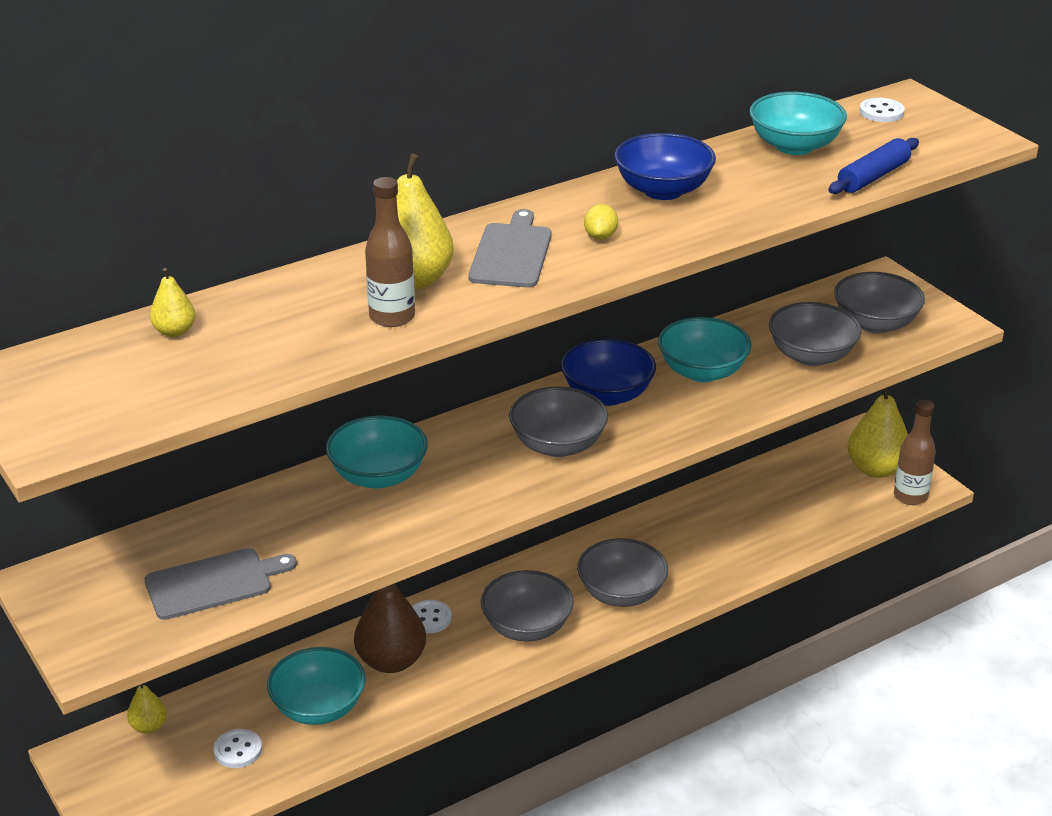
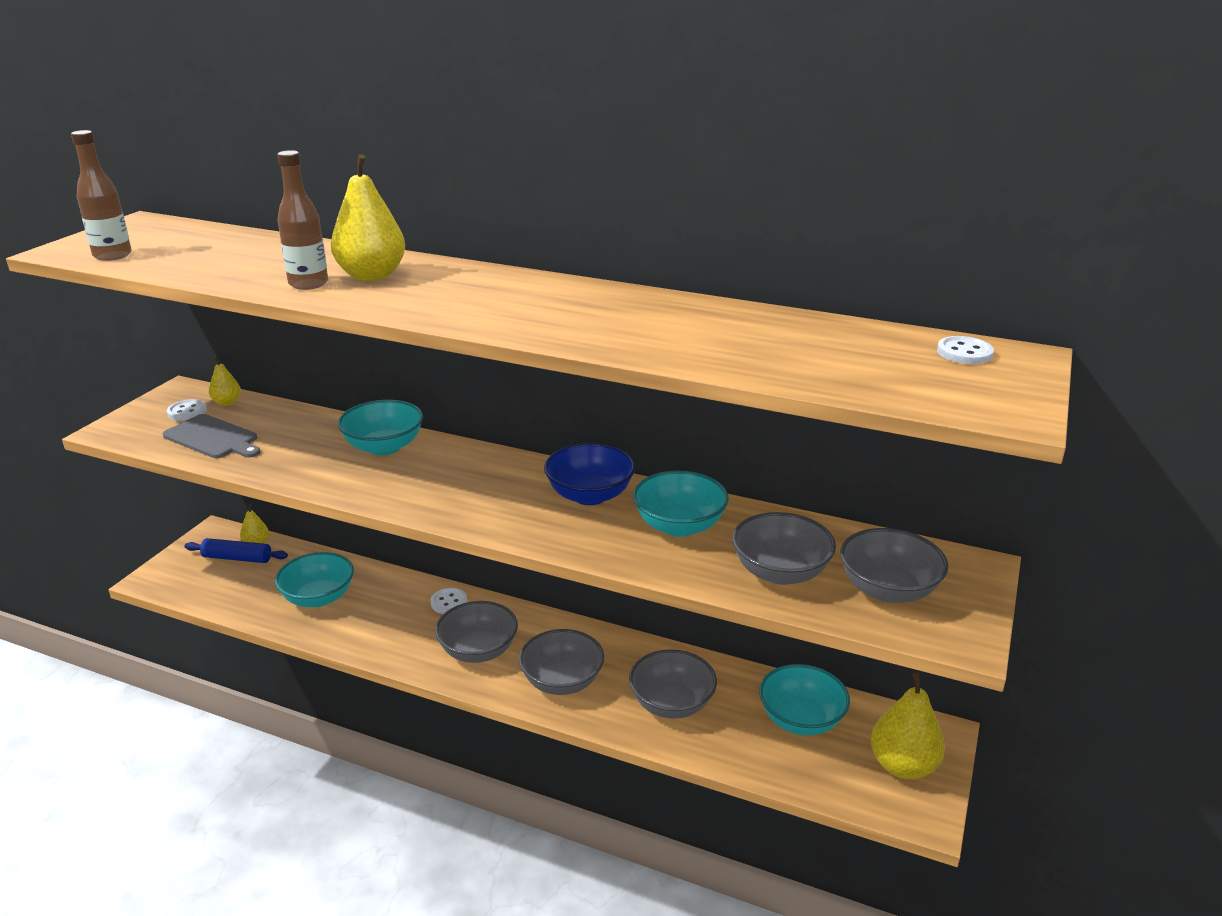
camera: 55 degrees right, 5 degrees down
yellow pear [150,268,196,337] -> yellow pear moved to [209,357,241,406]
white button [214,729,262,768] -> white button moved to [167,399,207,421]
brown pear [354,584,426,673] -> none
grey cutting board [468,209,552,288] -> none
grey bowl [509,386,608,457] -> grey bowl moved to [629,649,717,719]
yellow lemon [584,204,618,240] -> none
blue bowl [614,133,716,200] -> none
turquoise bowl [749,92,847,155] -> turquoise bowl moved to [759,664,850,736]
blue rolling pin [828,138,919,194] -> blue rolling pin moved to [184,538,288,563]
brown bottle [894,400,936,505] -> brown bottle moved to [71,130,132,261]

